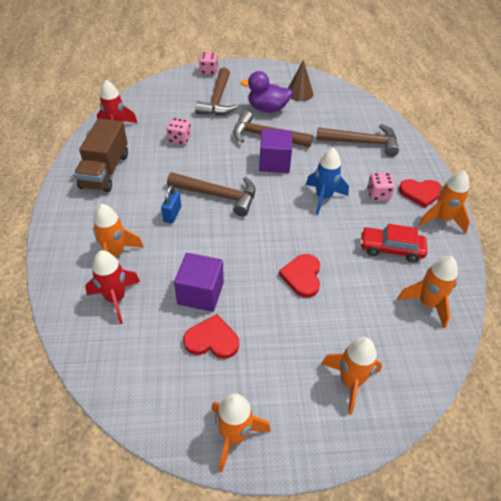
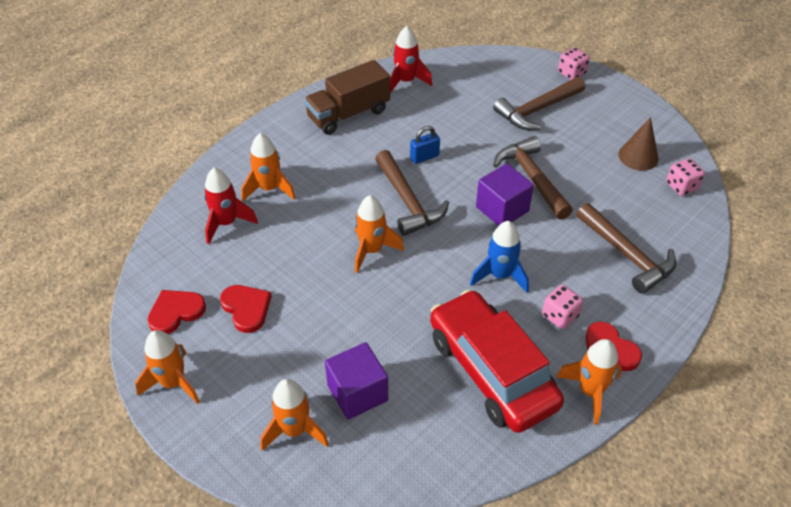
camera: 50 degrees right, 0 degrees up
blue padlock [161,185,181,224] -> blue padlock moved to [410,126,440,164]
pink dice [166,118,191,145] -> pink dice moved to [666,158,705,196]
purple cube [174,253,224,312] -> purple cube moved to [325,342,388,420]
purple duck [240,71,293,112] -> none
red heart [279,254,320,298] -> red heart moved to [147,290,206,334]
red car [360,224,427,262] -> red car [430,290,564,433], size x1.86
orange rocket [397,256,458,328] -> orange rocket moved to [354,195,404,273]

